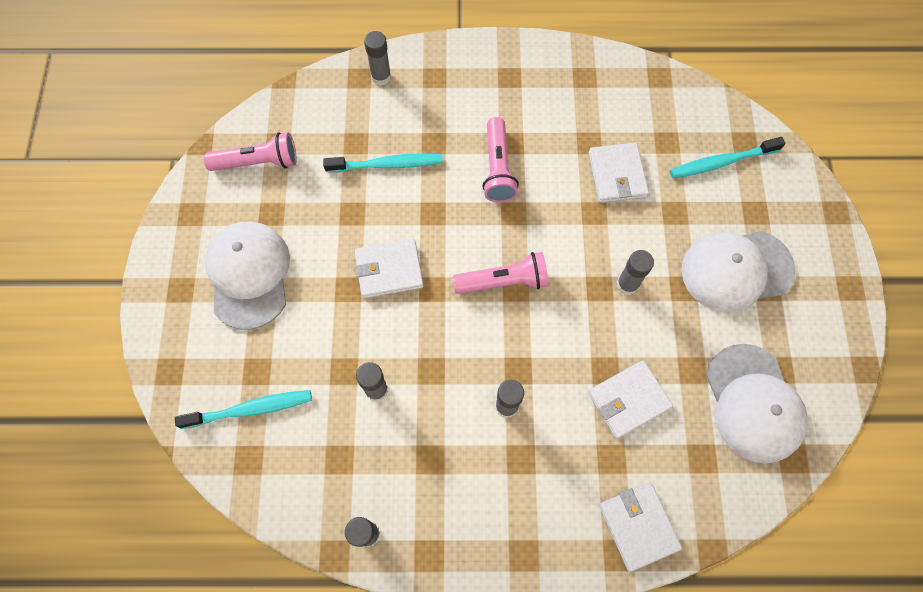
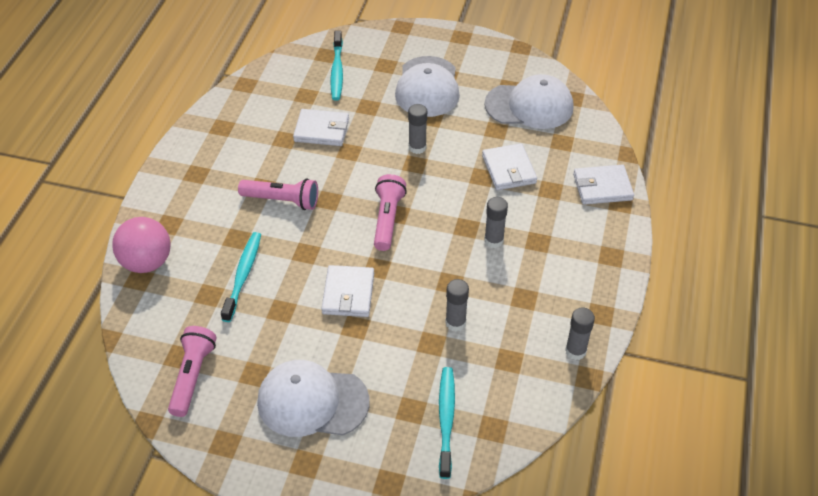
camera: 75 degrees left, 20 degrees down
grey glue stick [364,31,391,86] -> pink ball [112,217,171,273]

